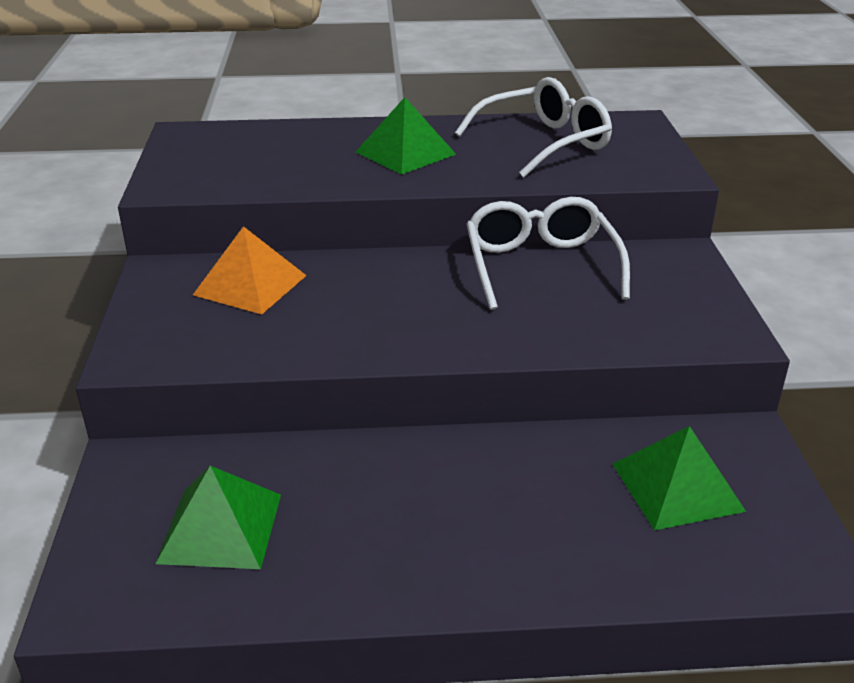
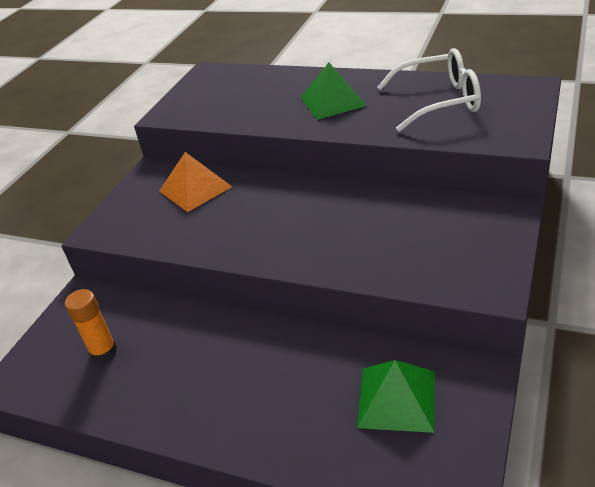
camera: 30 degrees right, 5 degrees up
green pyramid [155,466,281,569] -> orange glue stick [65,289,117,362]
white glasses [466,197,630,310] -> none

